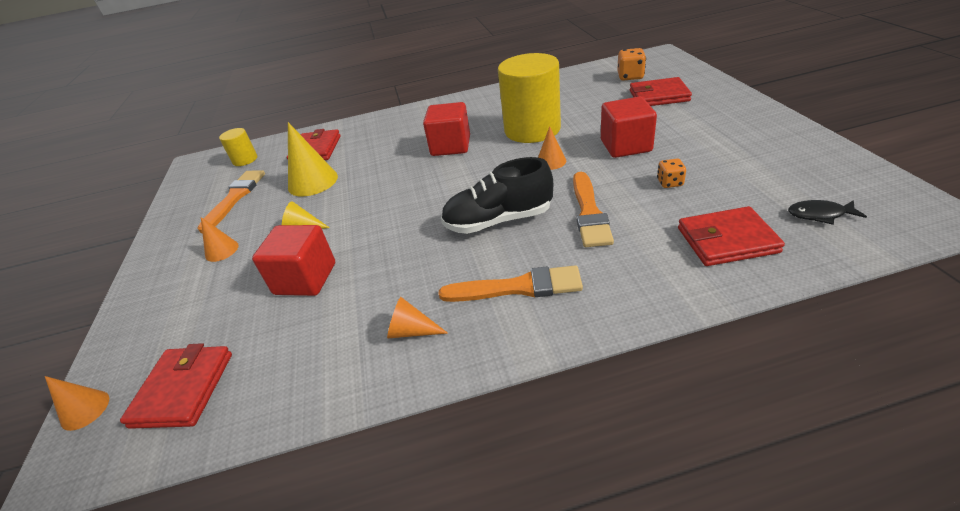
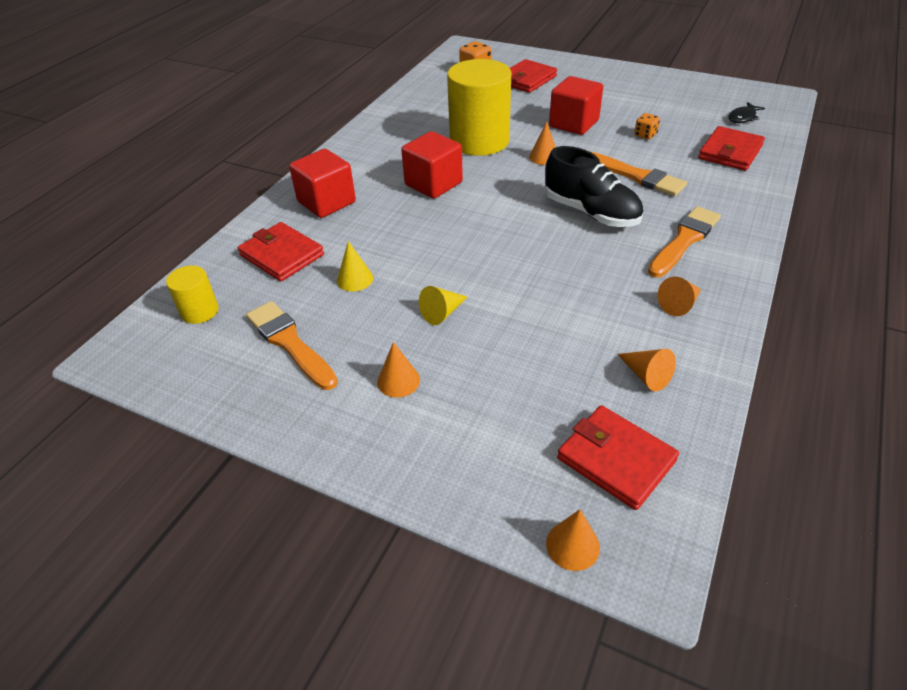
camera: 55 degrees left, 5 degrees up
red cube [252,225,335,296] -> red cube moved to [289,149,356,218]
yellow cone [288,122,338,197] -> yellow cone [337,241,373,291], size x0.56
black shoe [441,157,553,234] -> black shoe turned 75 degrees counterclockwise [545,146,643,227]
none -> orange cone [618,349,676,391]

